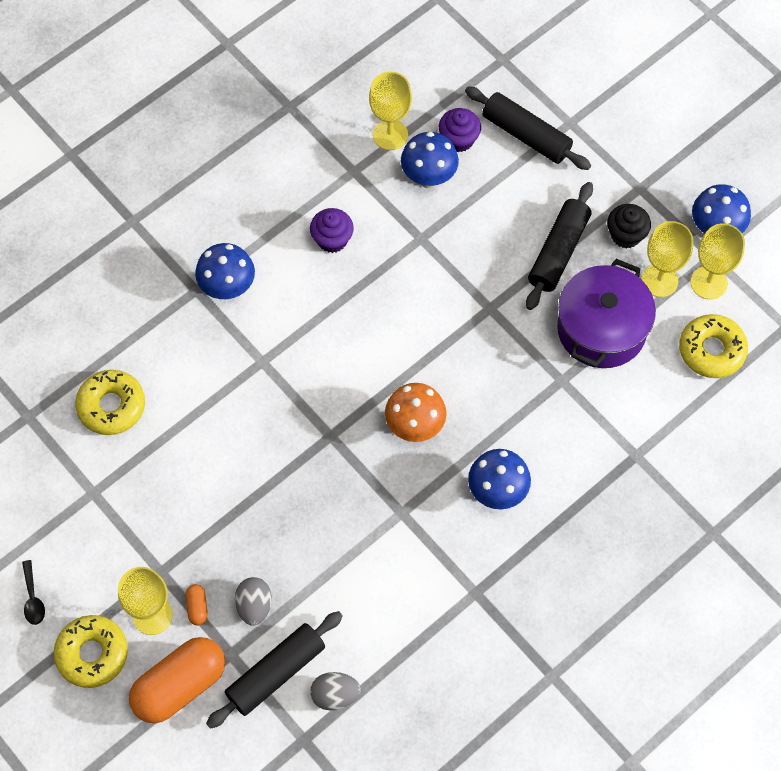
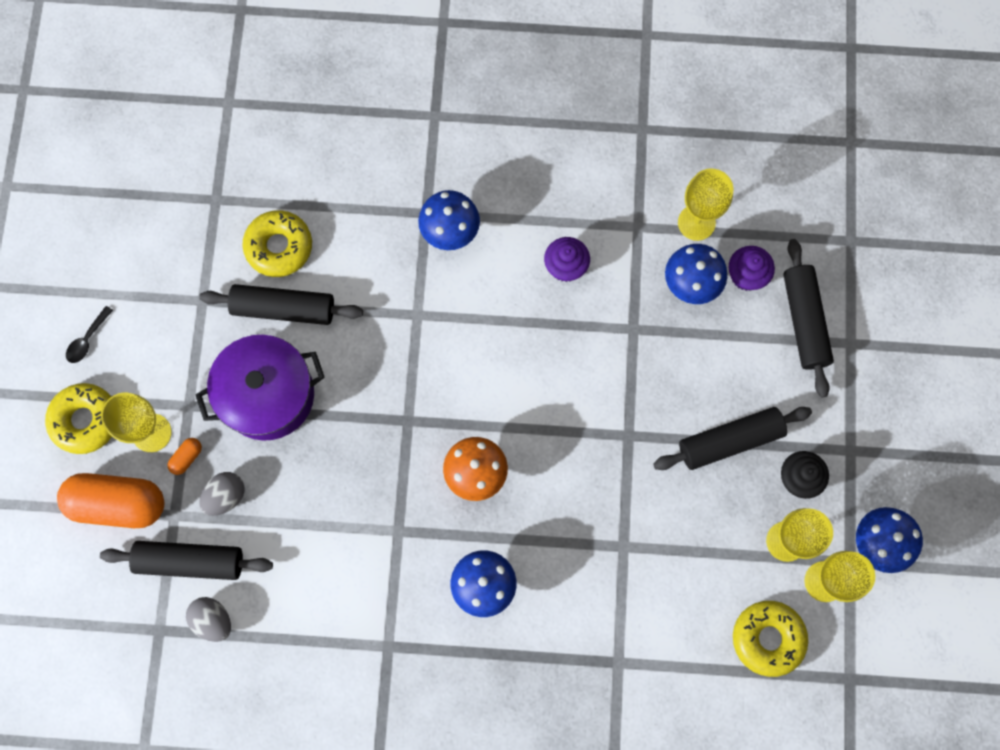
camera: 45 degrees right, 10 degrees up
purple pot [557,259,656,368] -> purple pot moved to [195,335,325,441]
none -> black rolling pin [199,284,363,325]

